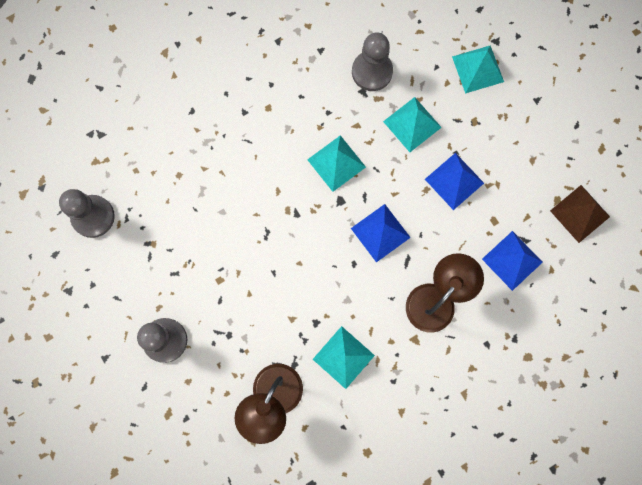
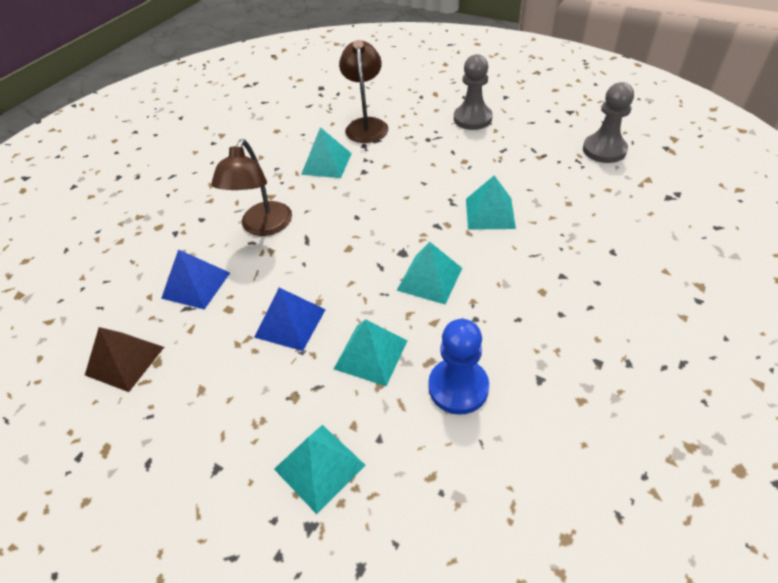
camera: 155 degrees right, 30 degrees down
blue pyramid [351,204,411,262] -> none
grey pawn [352,33,393,91] -> blue pawn [428,319,489,415]
none -> turquoise pyramid [466,175,516,230]

